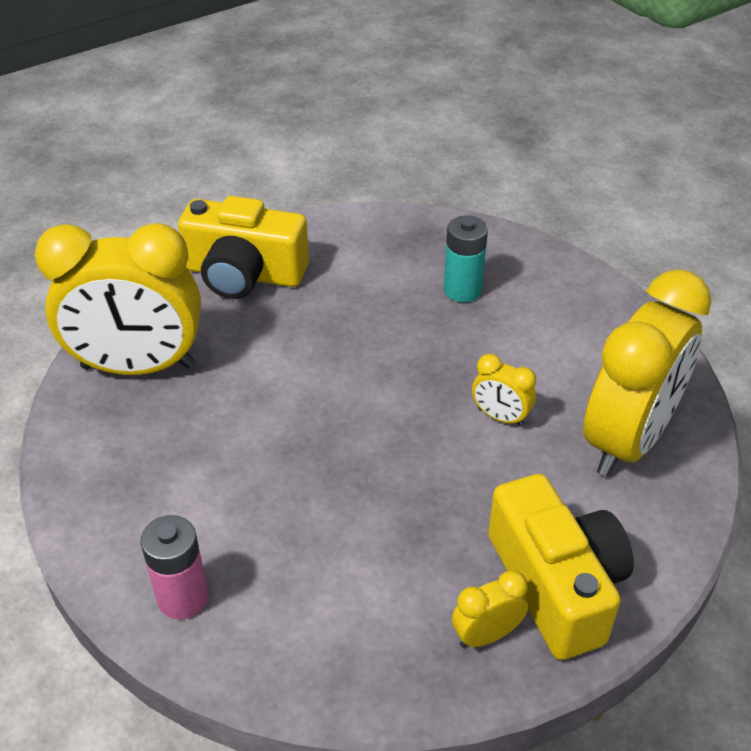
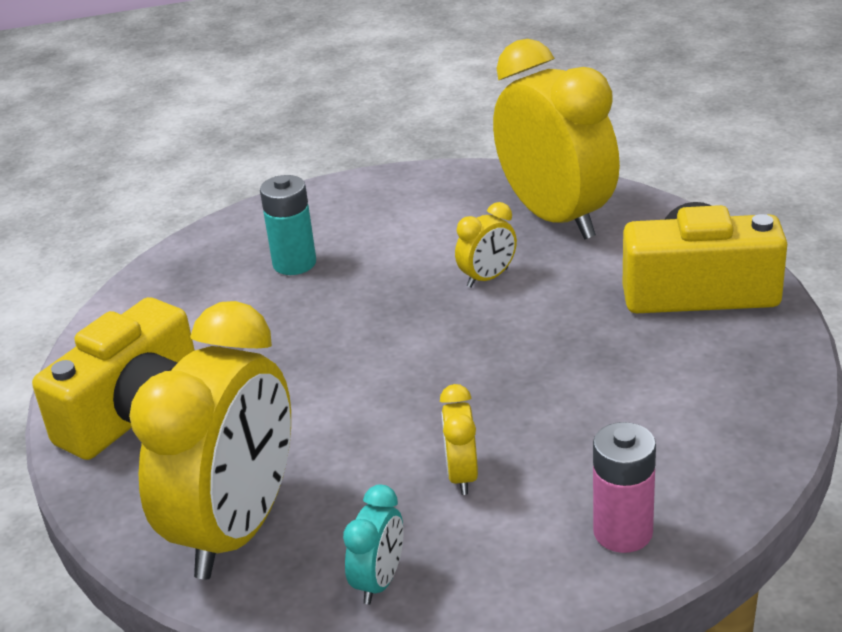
camera: 65 degrees left, 10 degrees down
yellow clock [452,570,528,648] -> yellow clock moved to [440,384,478,495]
none -> turquoise clock [343,485,404,605]

